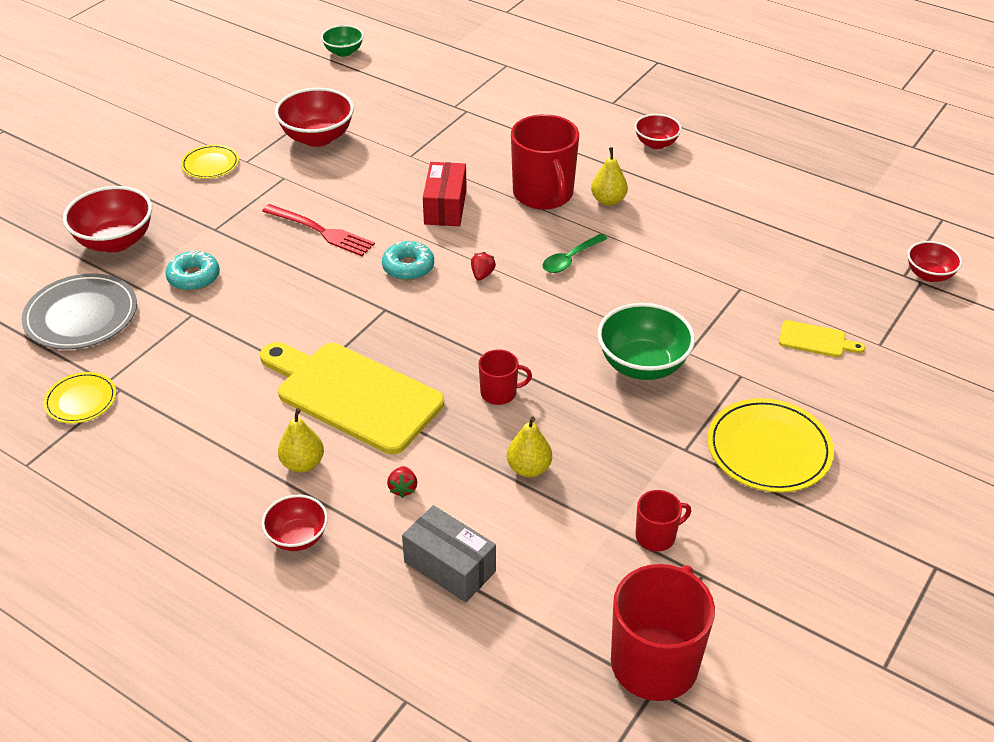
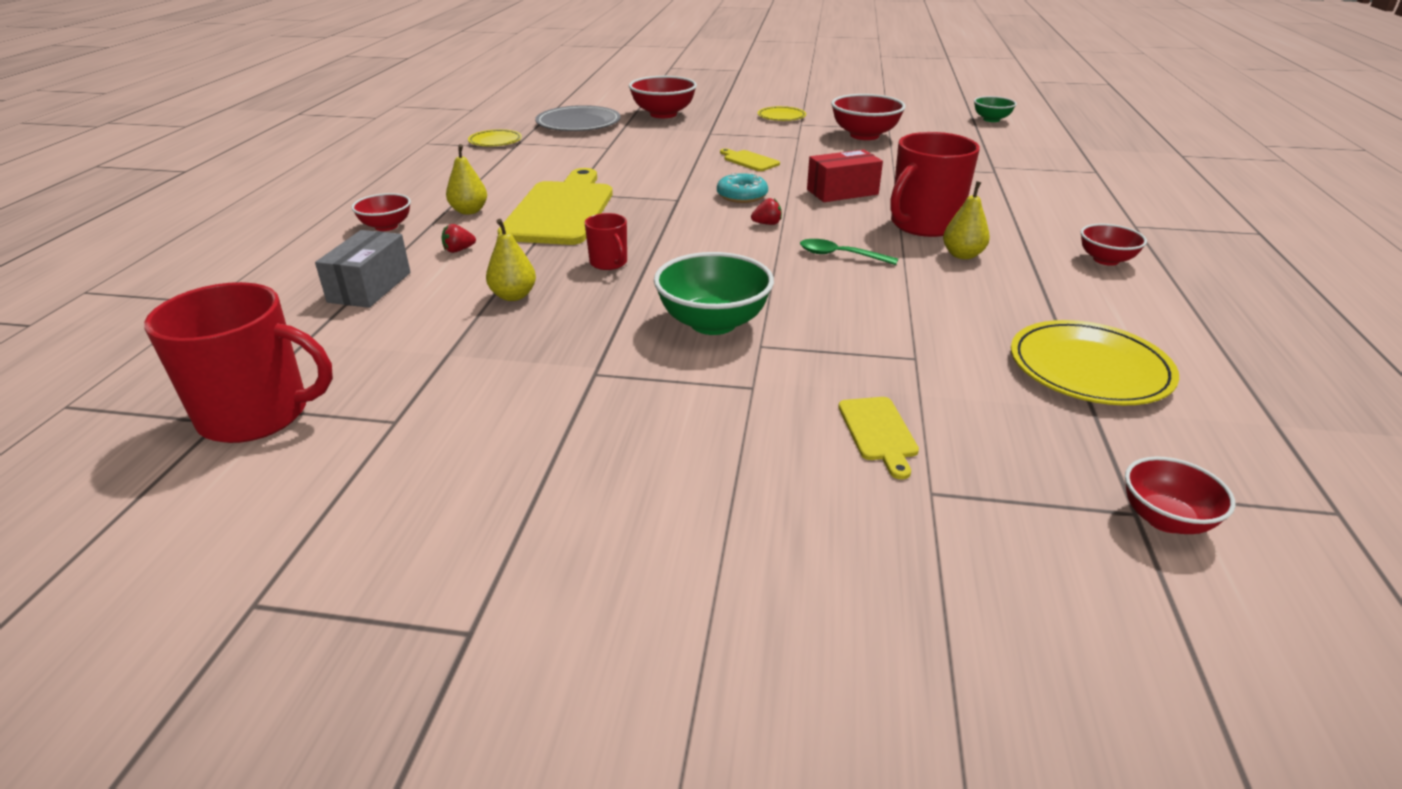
camera: 65 degrees right, 10 degrees down
turquoise donut [165,251,220,291] -> none
red fork [262,204,375,256] -> yellow cutting board [720,148,780,171]
red mug [635,490,691,551] -> none
yellow plate [707,398,834,493] -> yellow plate moved to [1011,320,1179,405]

